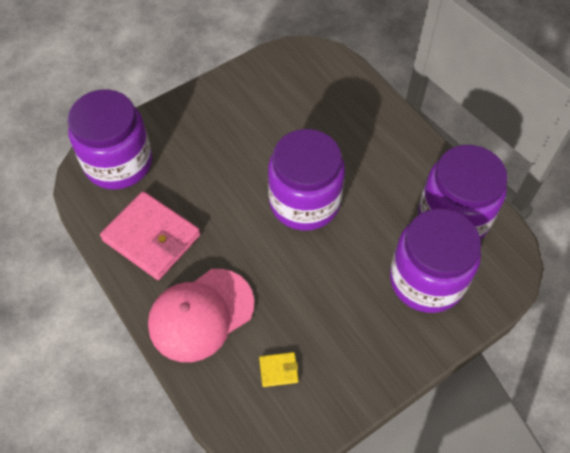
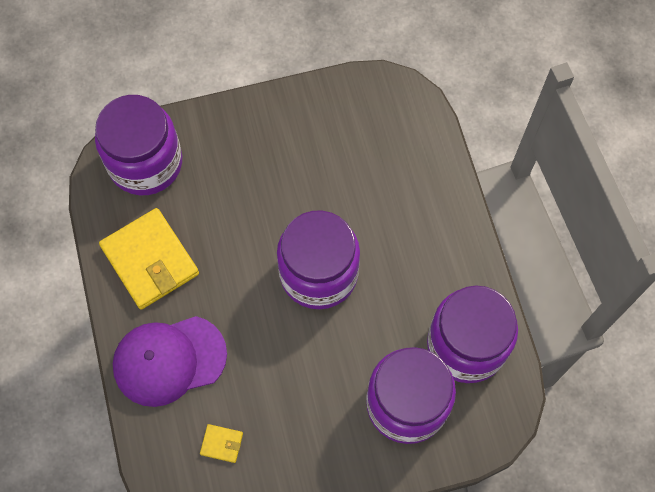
camera: 20 degrees right, 10 degrees up
pink wallet [100,191,200,280] -> yellow wallet [99,208,199,310]
pink cap [148,269,254,362] -> purple cap [113,316,227,407]

